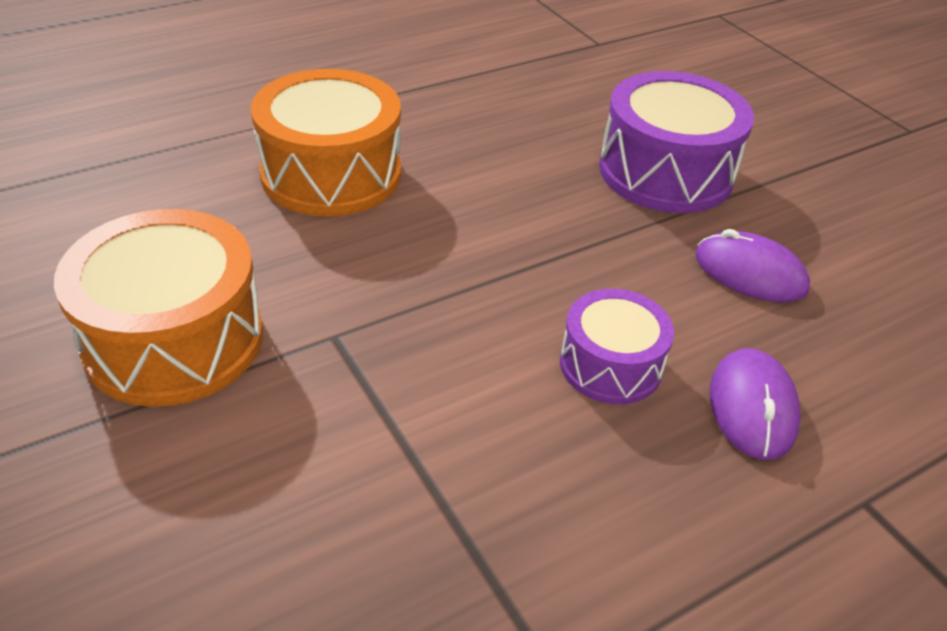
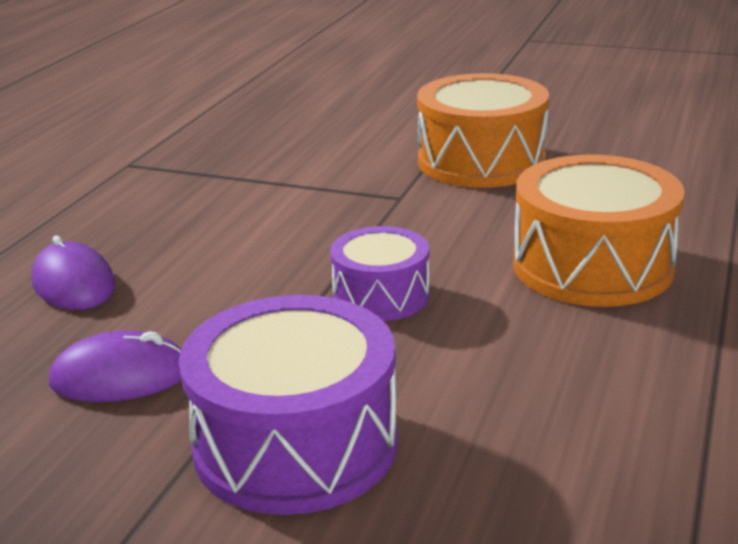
camera: 145 degrees right, 15 degrees down
purple drum [560,289,674,404] -> purple drum moved to [330,226,430,321]

